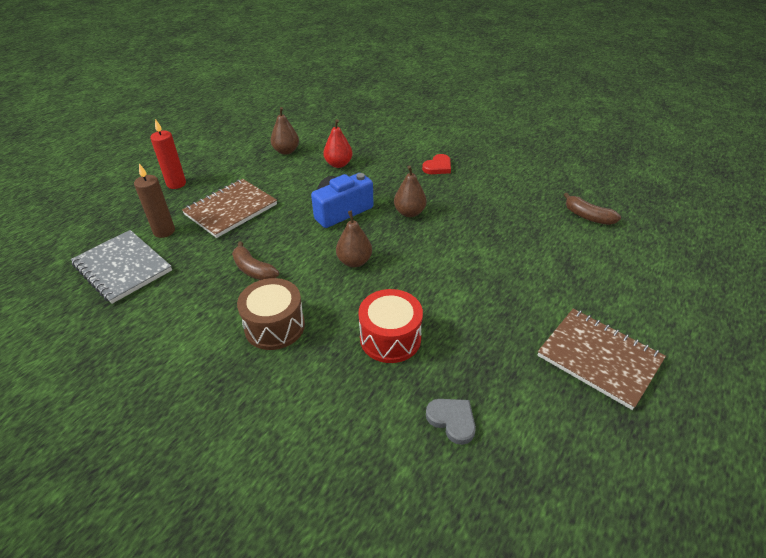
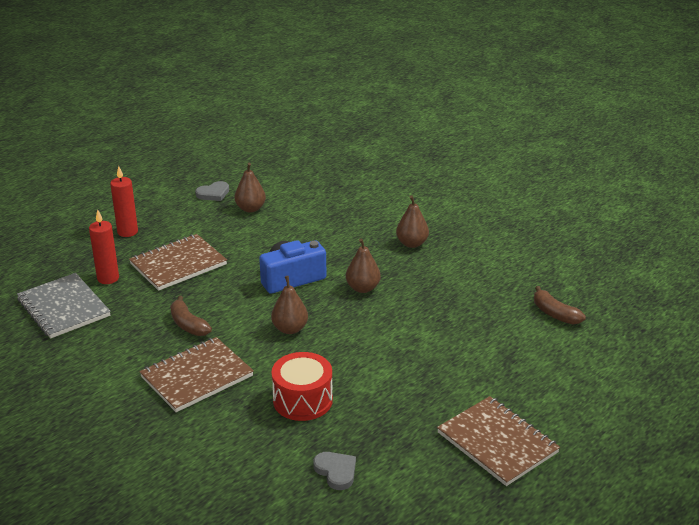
camera: 10 degrees right, 10 degrees down
brown candle [134,164,175,238] -> red candle [89,210,119,284]
brown drum [237,278,305,350] -> brown notebook [140,337,254,412]
red pear [323,119,353,168] -> none
red heart [422,154,451,174] -> brown pear [396,195,429,248]
none -> grey heart [195,181,229,201]

